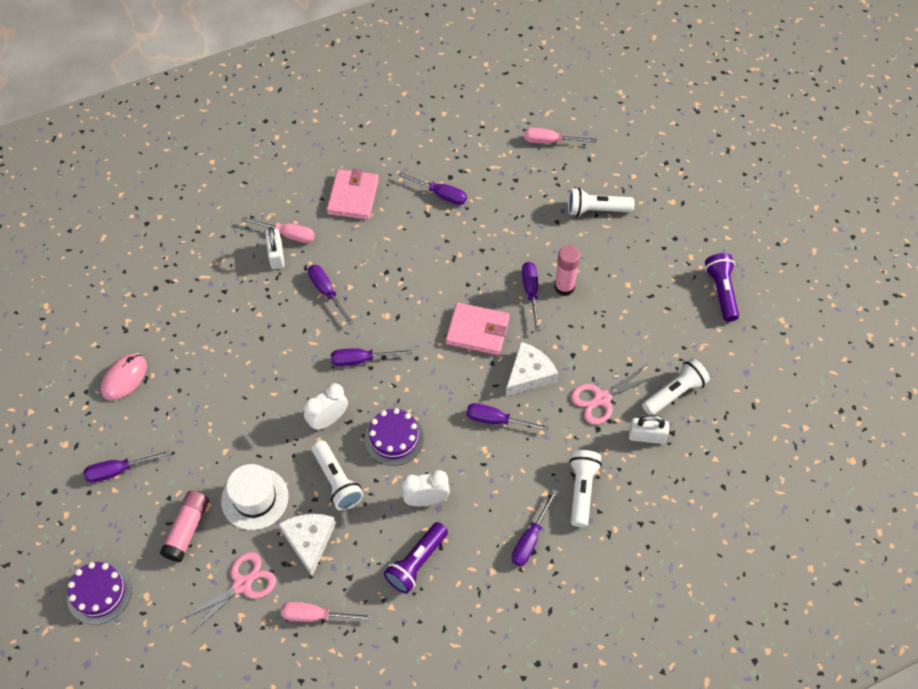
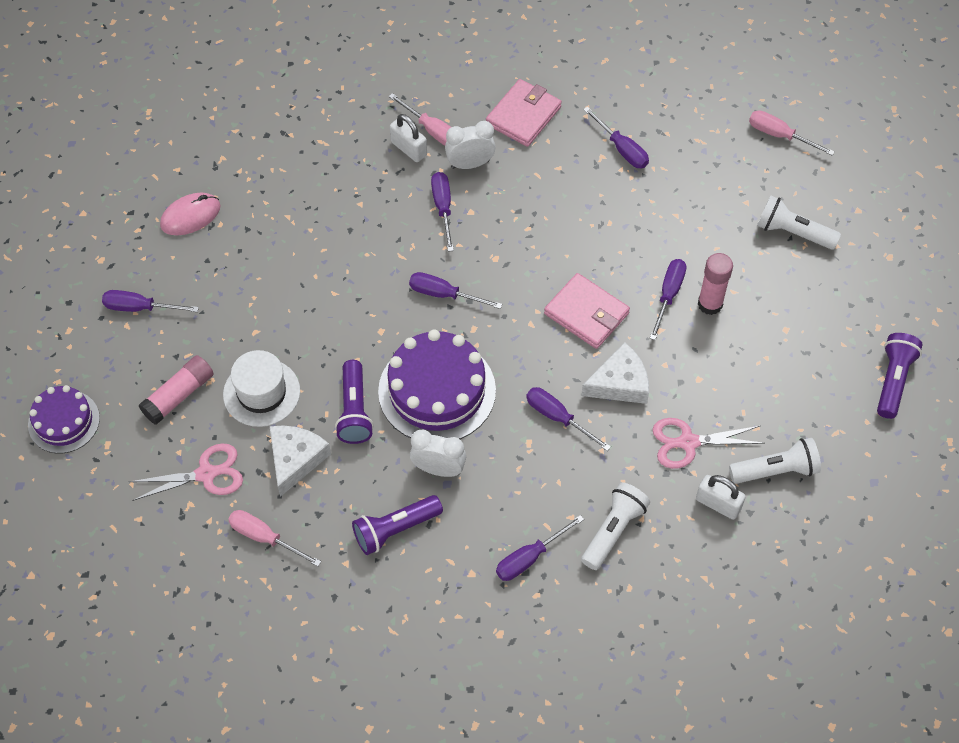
camera: 25 degrees right, 0 degrees up
white padlock [265,227,285,269] -> white padlock turned 60 degrees counterclockwise [390,114,427,162]
white clock [304,383,348,431] -> white clock moved to [445,121,496,169]
white flashlight [312,441,364,511] -> purple flashlight [335,360,374,444]
purple cake [364,408,424,466] -> purple cake [378,329,496,439], size x1.68

